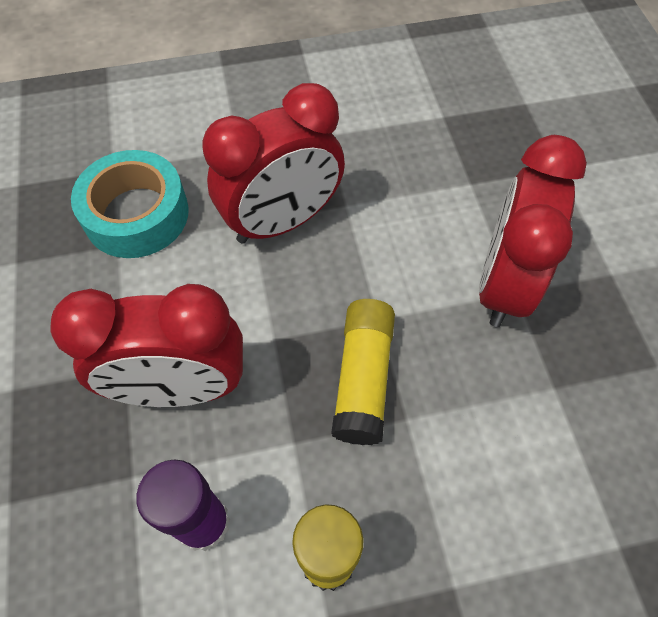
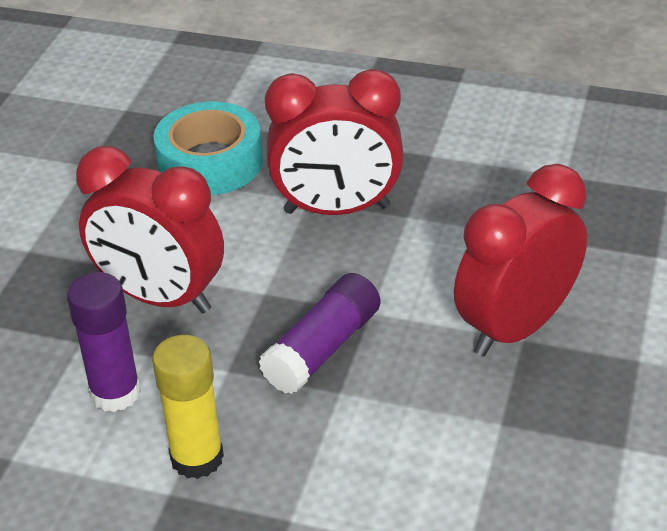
camera: 30 degrees right, 20 degrees down
yellow glue stick [331,299,395,445] -> purple glue stick [259,273,380,394]

